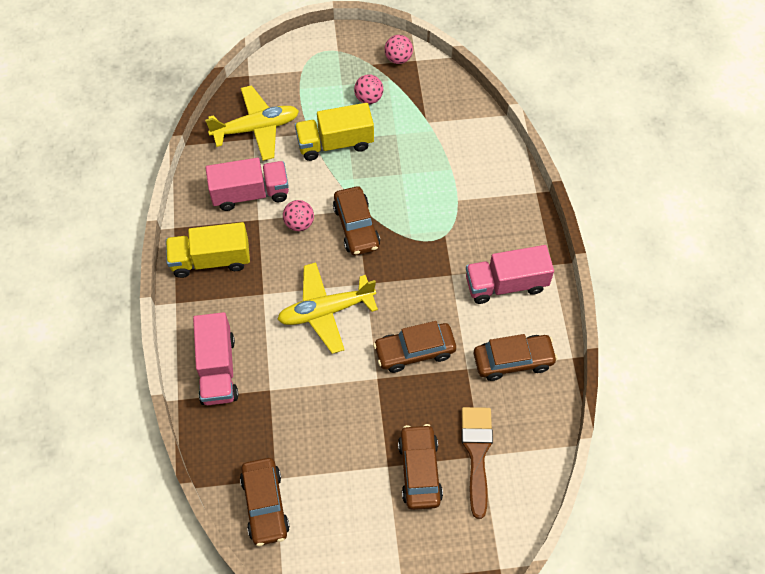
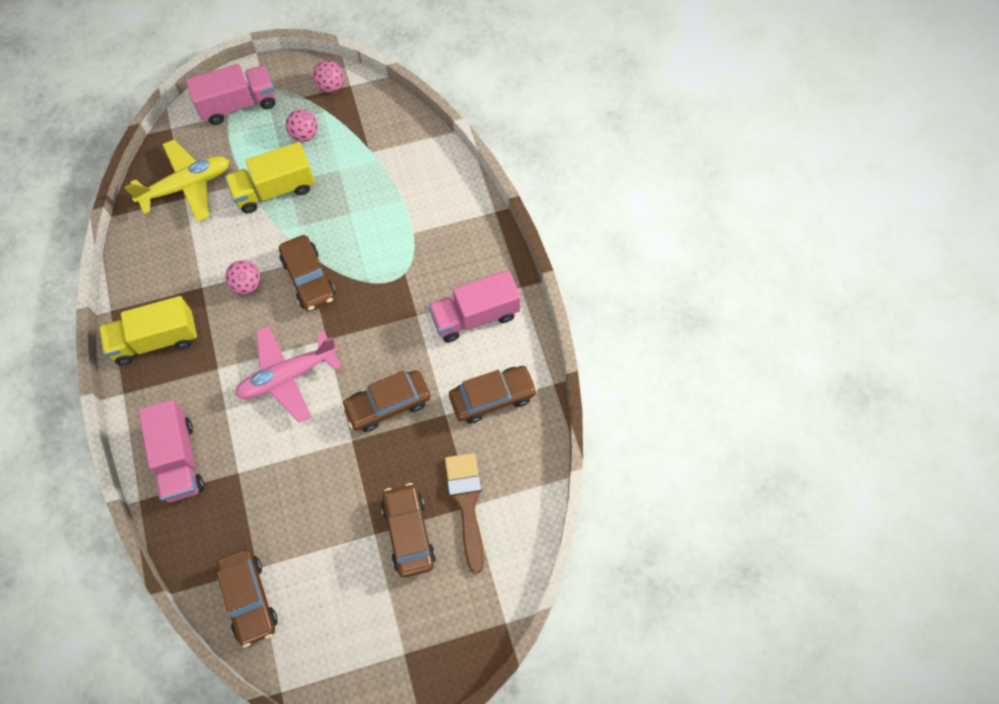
camera: 10 degrees left, 5 degrees up
pink truck [206,158,289,211] -> pink truck moved to [186,64,276,125]
yellow plane [277,262,378,354] -> pink plane [235,326,341,423]

